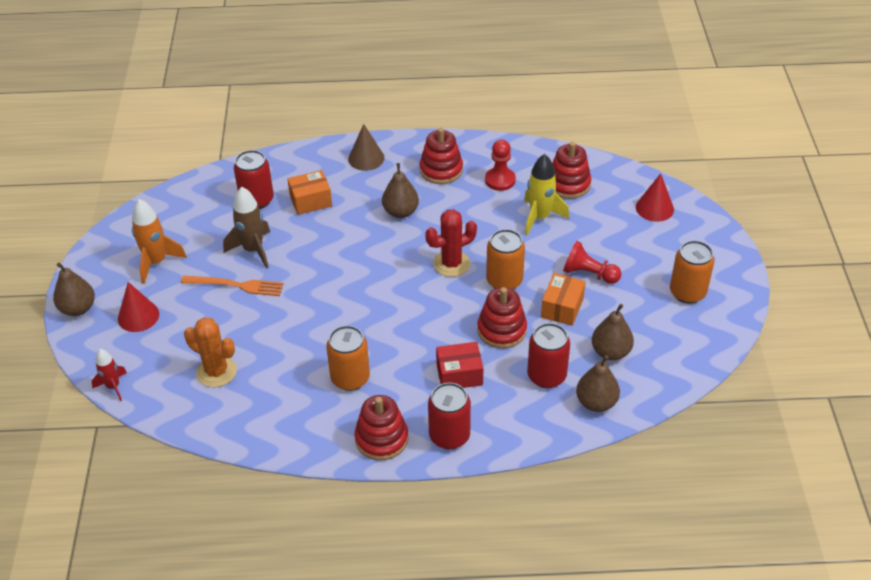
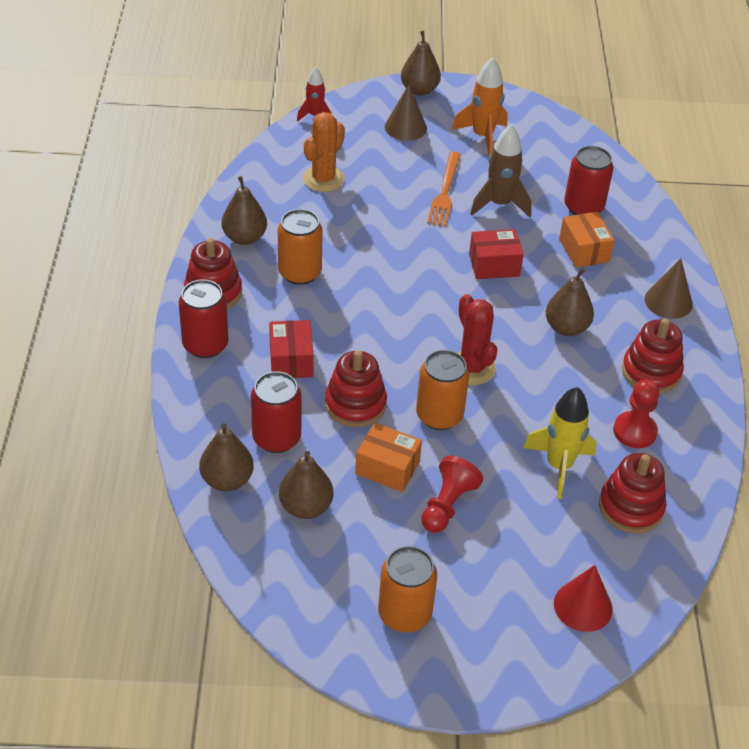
camera: 90 degrees right, 0 degrees up
red cone [118,282,159,332] -> brown cone [385,85,427,141]
none -> brown pear [222,176,267,245]
none -> red box [469,229,524,279]

